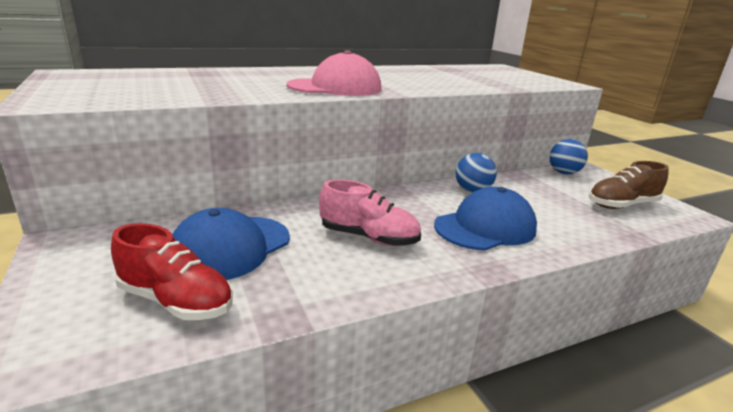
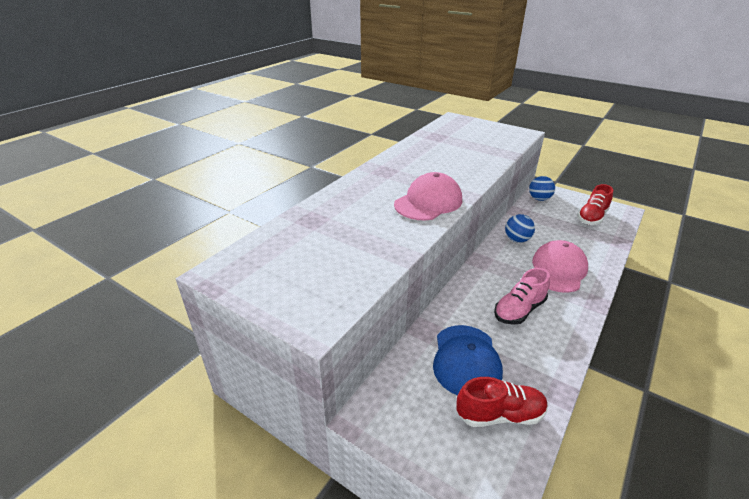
camera: 30 degrees left, 10 degrees up
pink shoe [319,179,421,246] -> pink shoe turned 150 degrees clockwise [494,268,550,325]
blue cap [434,187,537,250] -> pink cap [532,240,588,293]
brown shoe [589,161,669,209] -> red shoe [577,184,613,225]

